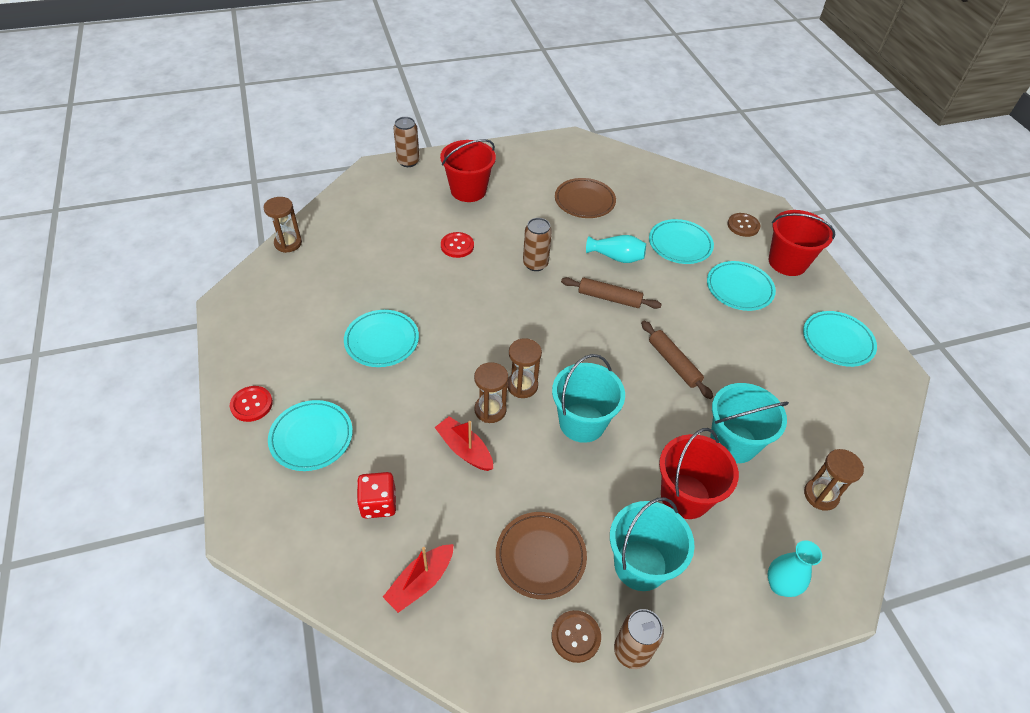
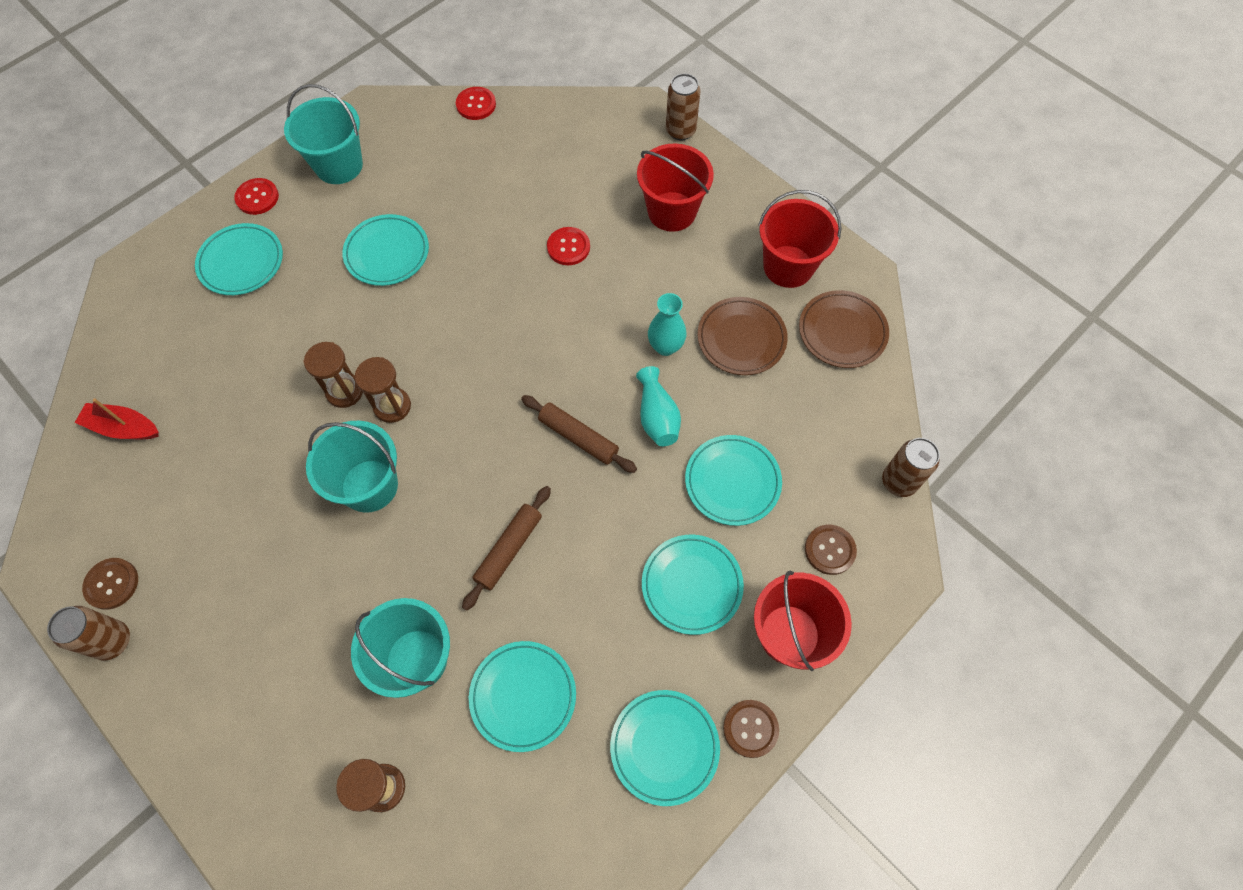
camera: 65 degrees right, 15 degrees up
brown hourglass [263,197,302,253] -> red button [456,87,496,120]
red dice [357,472,396,519] -> none
red boat [434,416,493,471] -> none
brown plate [496,512,587,599] -> brown plate moved to [799,290,889,368]
brown can [523,218,552,271] -> brown can moved to [882,438,940,497]
brown rolling pin [561,277,662,309] -> brown rolling pin turned 45 degrees counterclockwise [521,395,637,473]
turquoise bucket [610,497,695,591] -> turquoise bucket moved to [284,84,363,184]
red bucket [659,428,739,519] -> red bucket moved to [758,190,842,288]
turquoise vase [768,540,822,597] -> turquoise vase moved to [648,293,686,356]
none -> turquoise plate [469,641,576,752]
none -> brown button [723,700,779,758]

